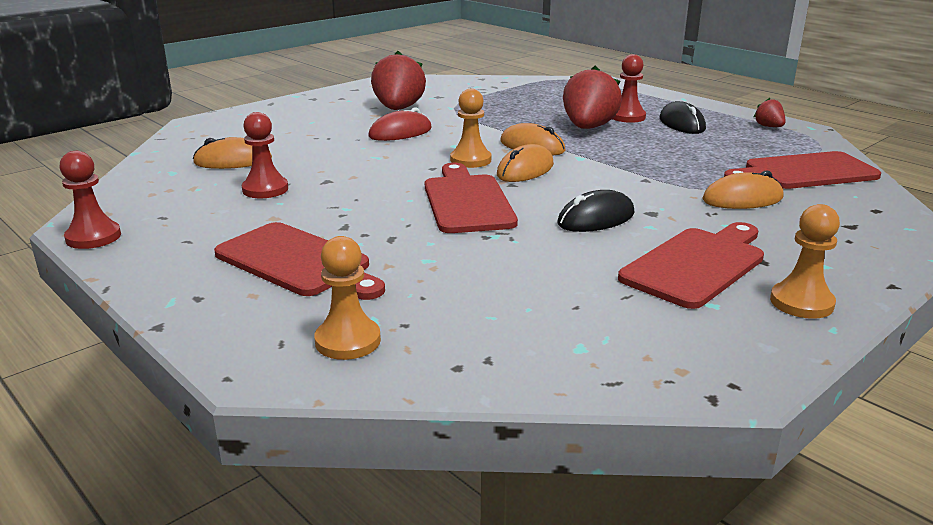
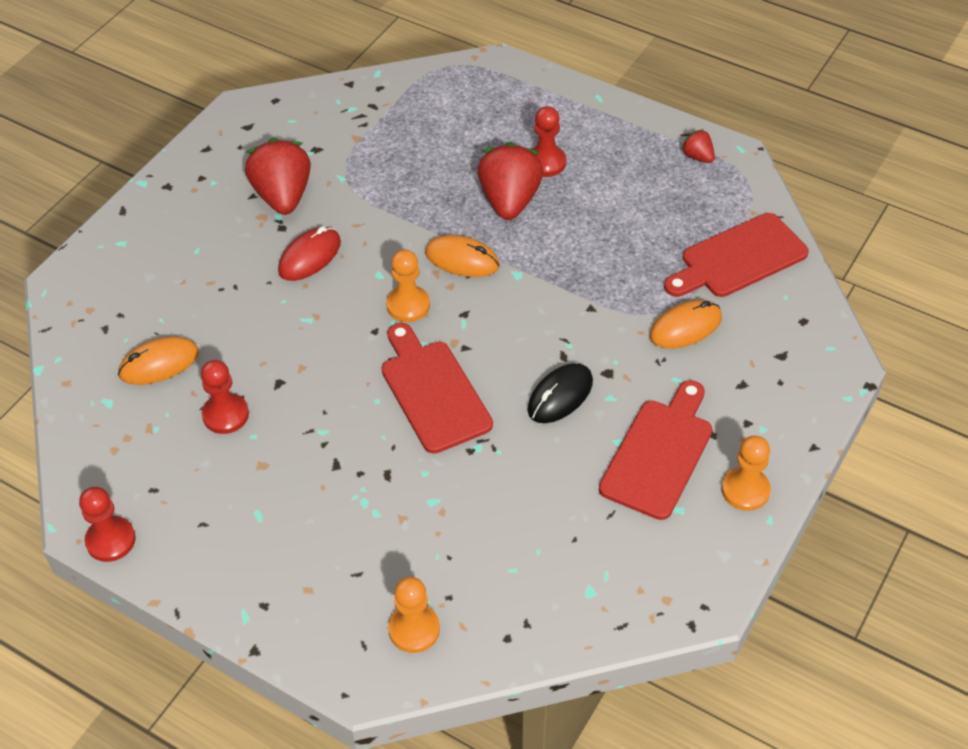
camera: 15 degrees left, 25 degrees up
red cutting board [214,222,385,300] -> none
orange mouse [497,144,554,182] -> none
black mouse [660,101,706,134] -> none

